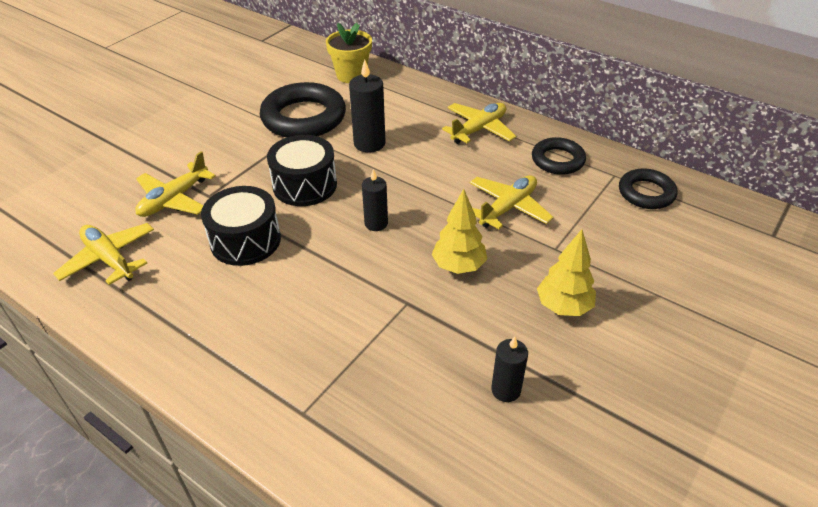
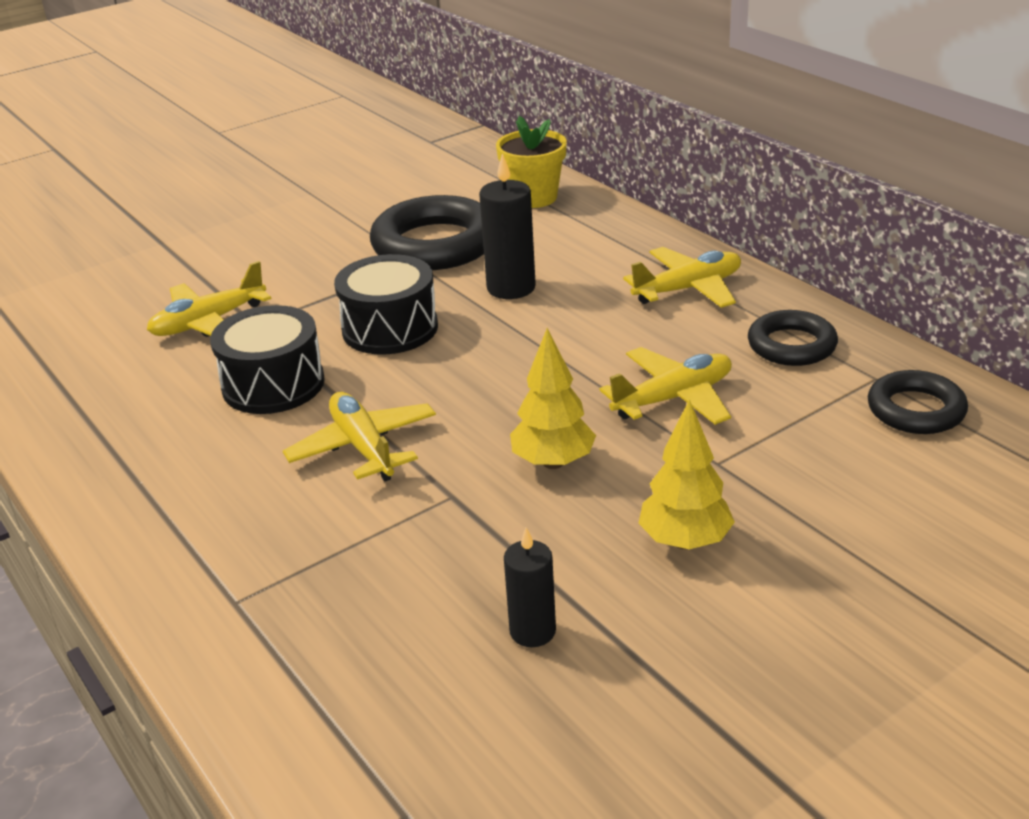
camera: 20 degrees right, 10 degrees down
yellow plane [53,223,154,285] -> yellow plane moved to [283,392,436,482]
black candle [362,169,388,231] -> none

